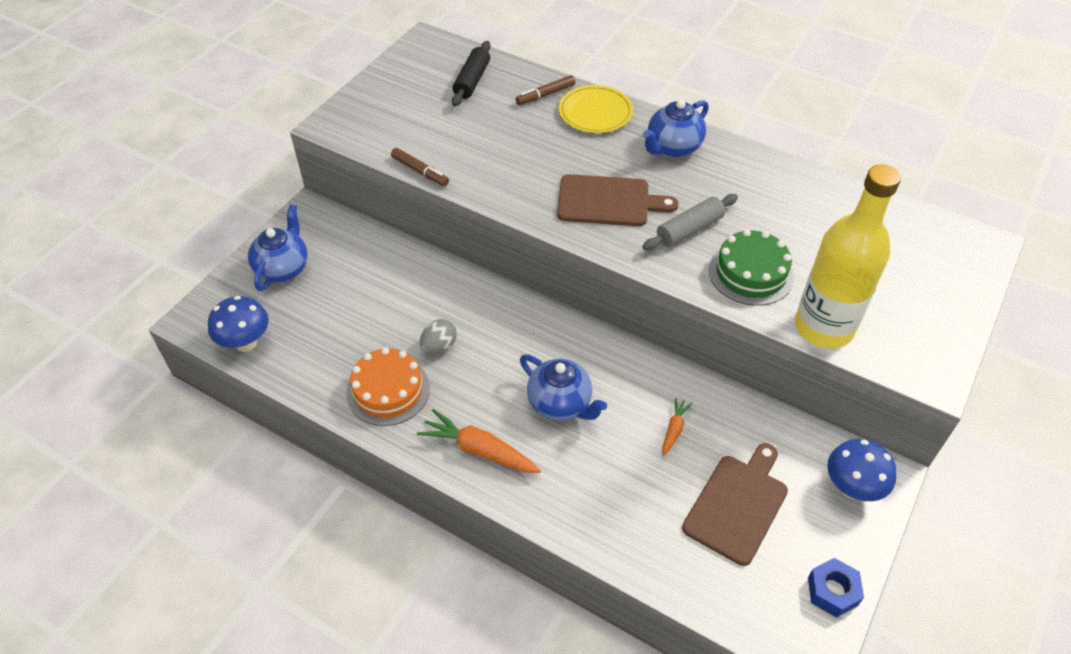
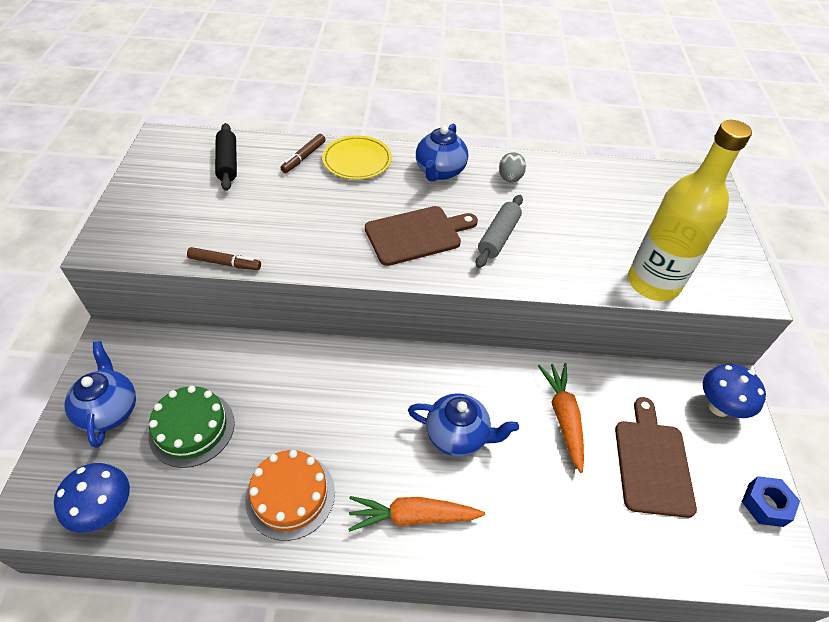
camera: 30 degrees left, 0 degrees up
grey egg [420,319,457,354] -> grey egg moved to [499,152,526,183]
orange carrot [662,398,692,456] -> orange carrot [538,363,584,473], size x1.82
green cake [709,229,794,306] -> green cake moved to [149,386,235,468]

